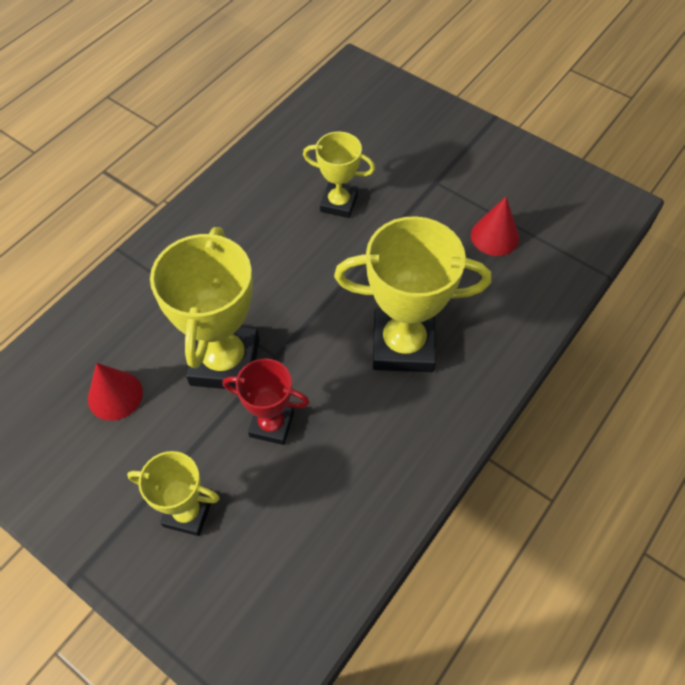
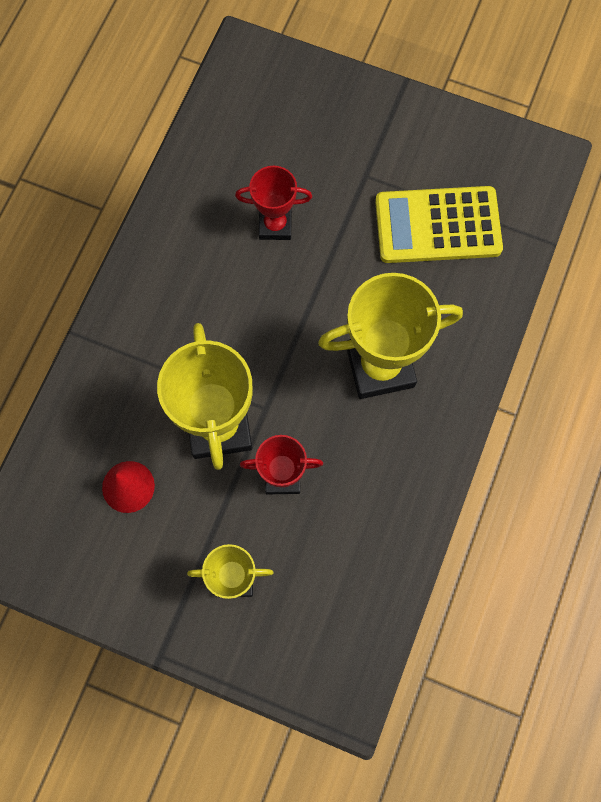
camera: 15 degrees left, 15 degrees up
yellow trophy [303,132,375,218] -> red trophy [235,166,312,240]
red cone [471,197,519,256] -> yellow calculator [375,186,503,263]

